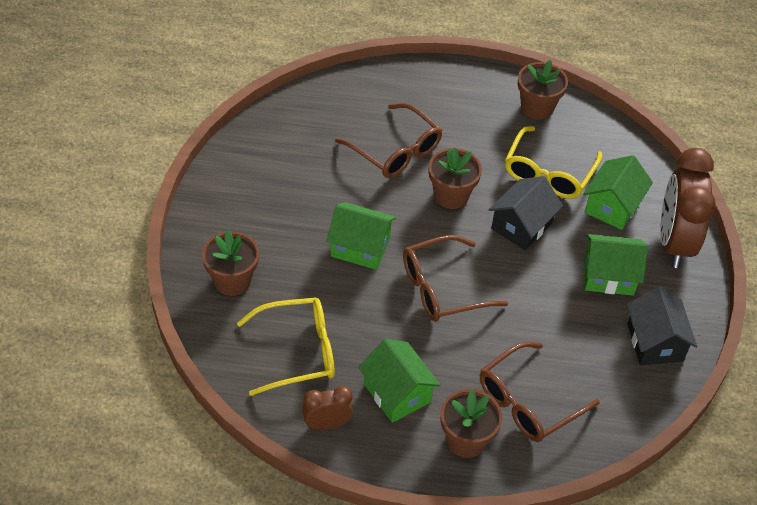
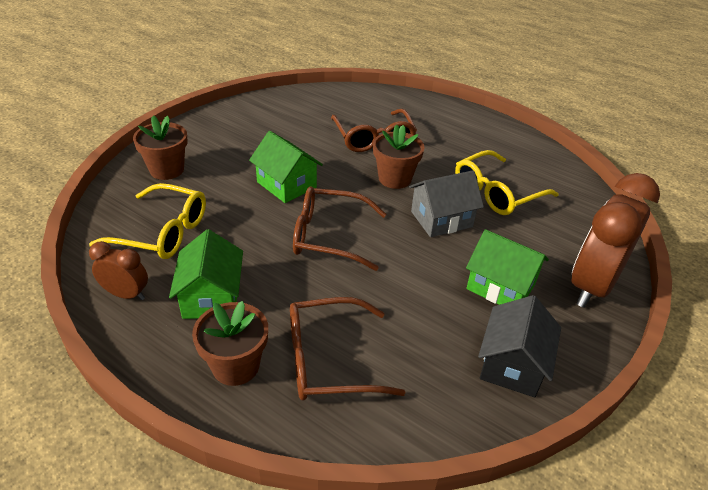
camera: 30 degrees right, 10 degrees down
black house [488,176,563,251] -> grey house [409,170,484,237]
brown flower pot [518,60,568,120] -> none
green house [583,155,653,230] -> none

